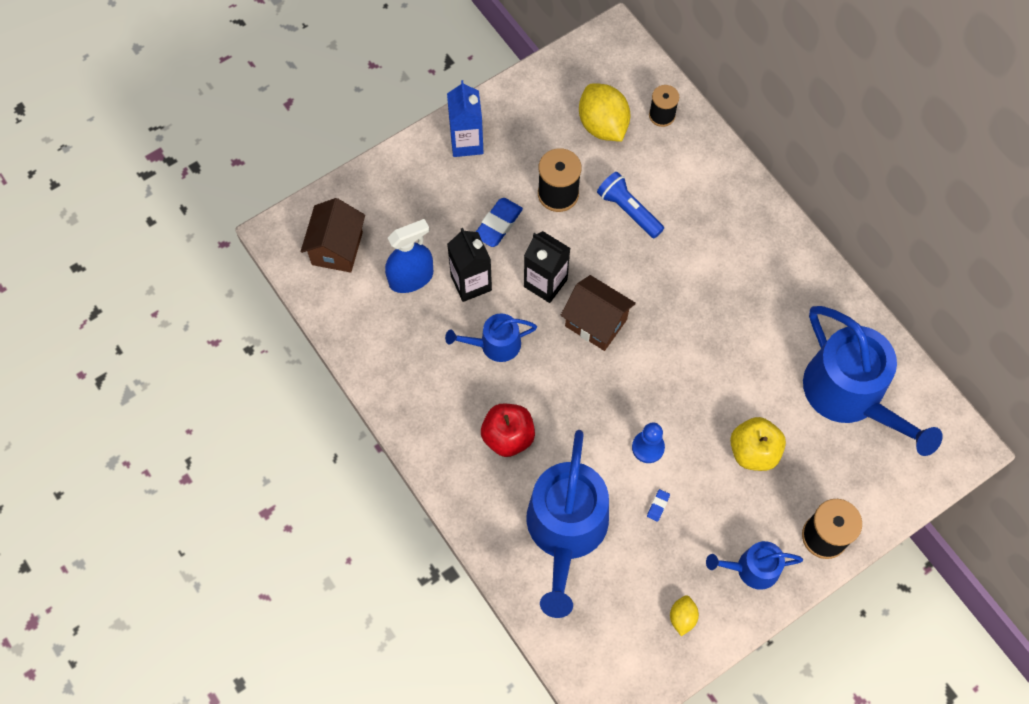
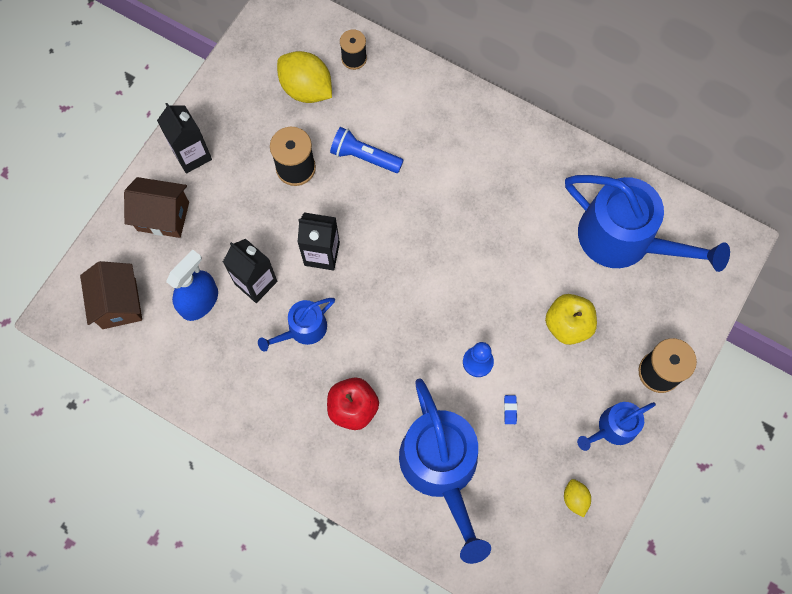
camera: 25 degrees left, 5 degrees up
blue carton [447,80,484,157] -> black carton [157,103,212,174]
blue eraser [476,198,523,247] -> none
brown house [560,275,636,351] -> brown house moved to [124,177,189,238]

